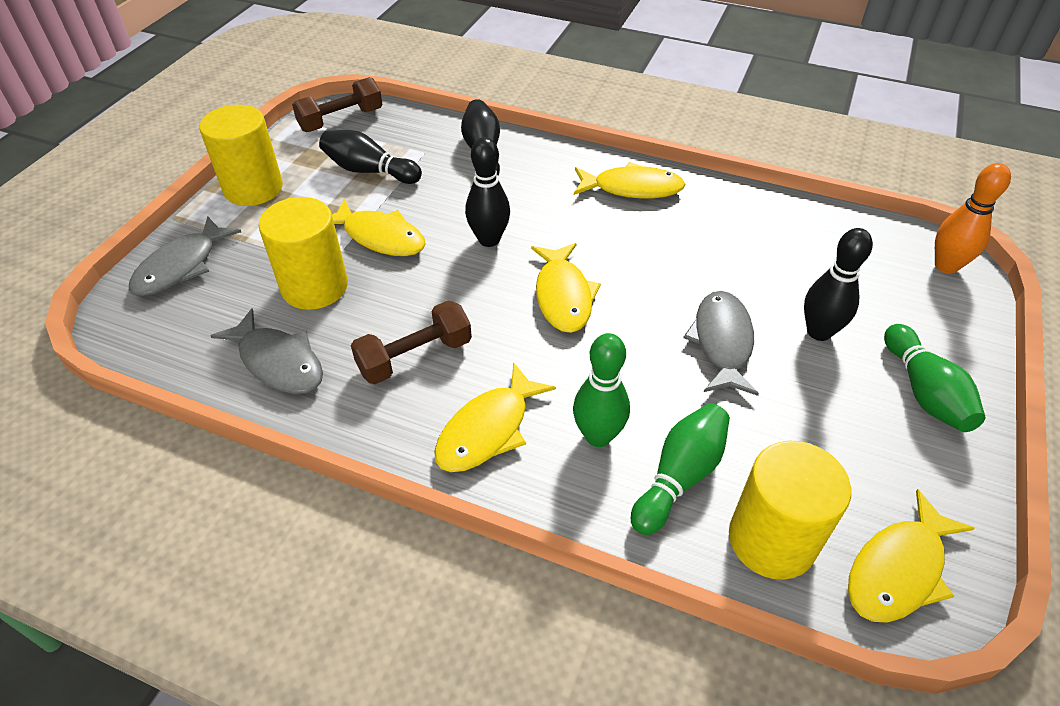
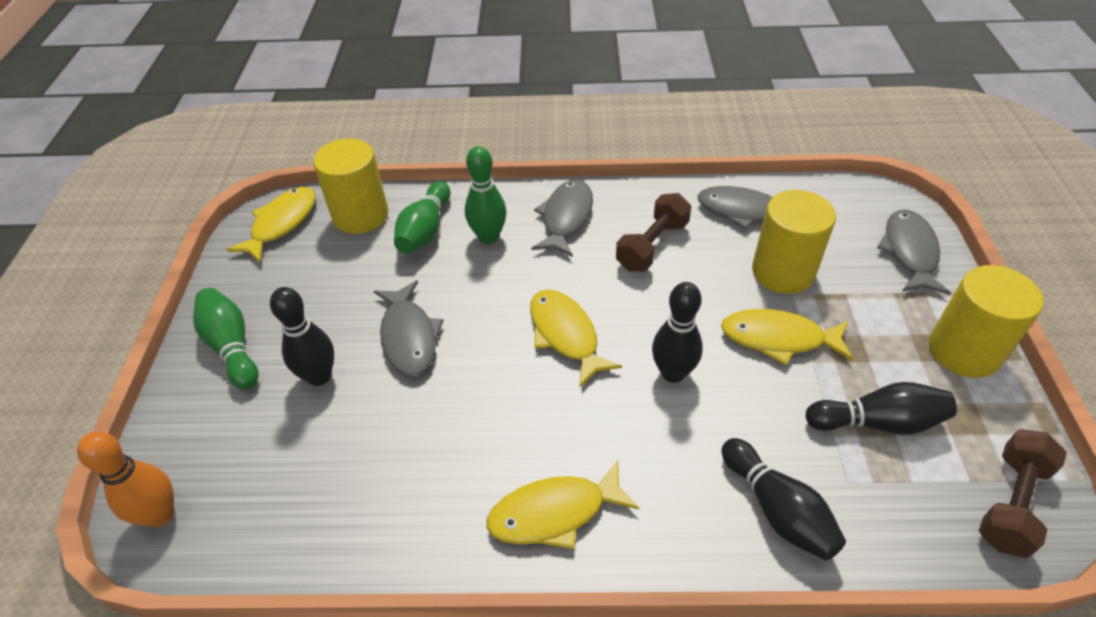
camera: 160 degrees right, 0 degrees up
yellow fish [434,363,556,472] -> grey fish [531,180,593,257]

